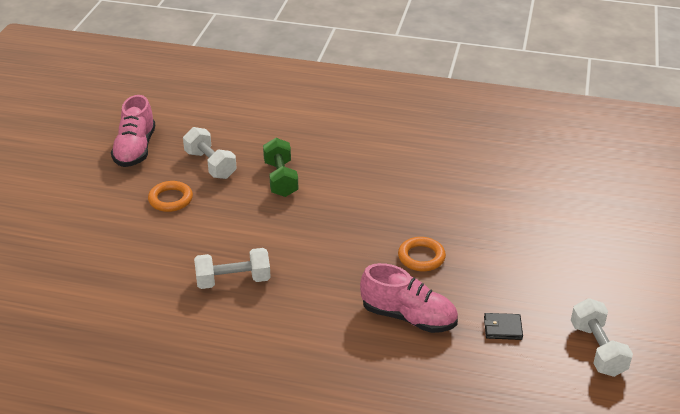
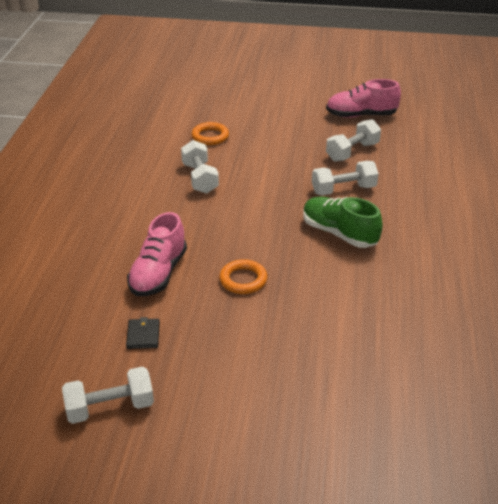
camera: 85 degrees right, 0 degrees up
orange ring [148,181,193,212] -> orange ring moved to [192,122,229,145]
green dumbbell [263,138,298,197] -> white dumbbell [312,161,379,196]
none -> green shoe [303,197,383,248]

